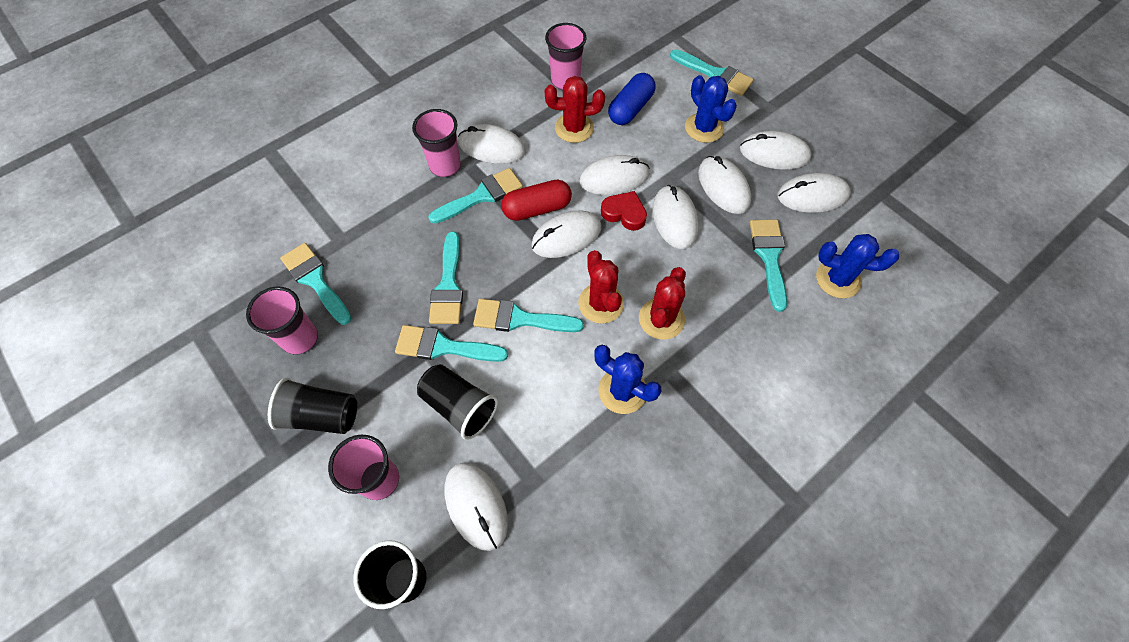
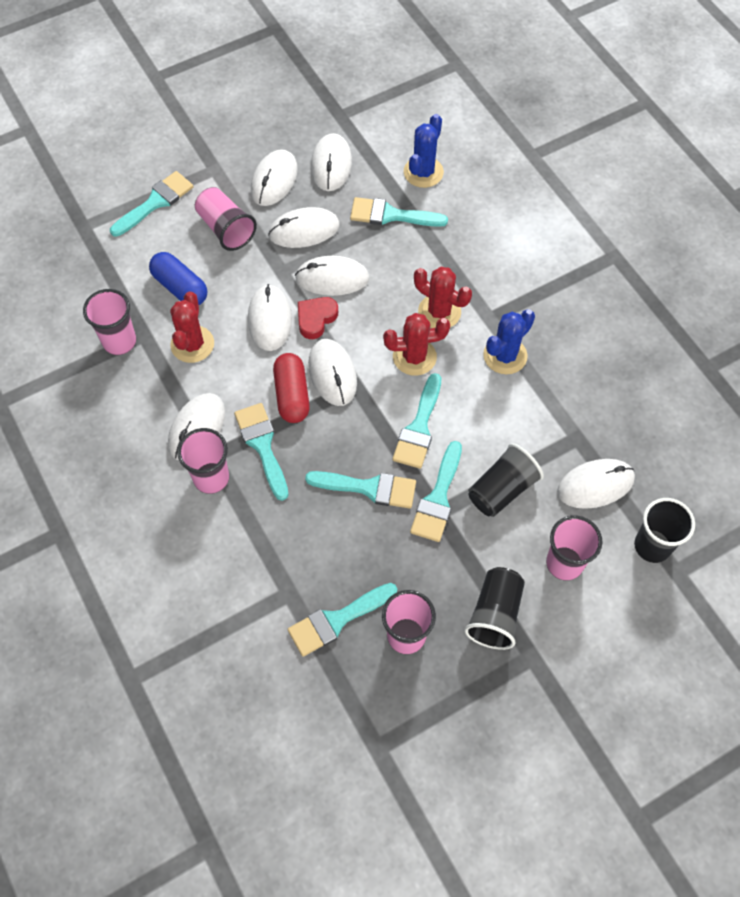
camera: 80 degrees left, 0 degrees up
blue cactus [685,75,737,143] -> pink cup [195,187,257,251]

